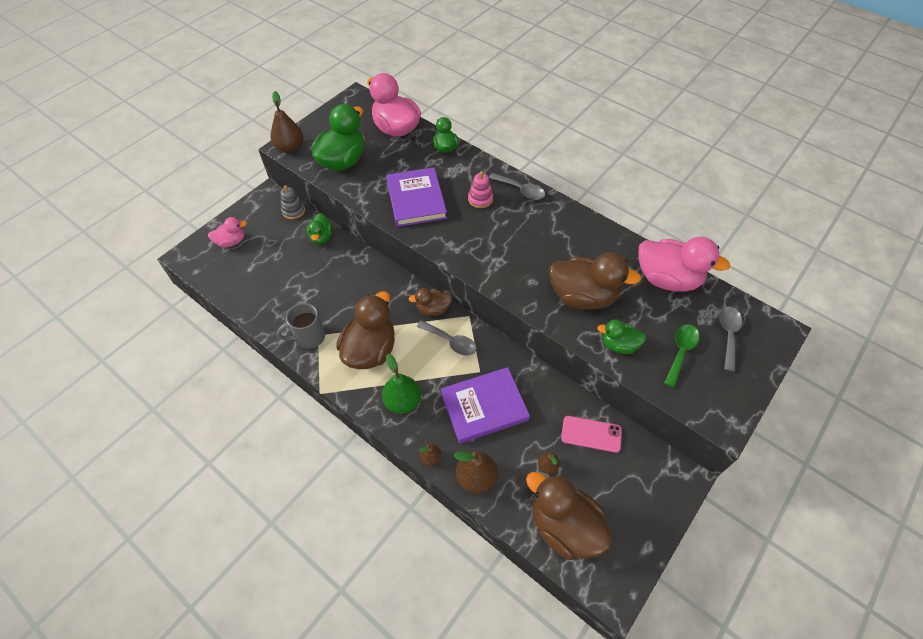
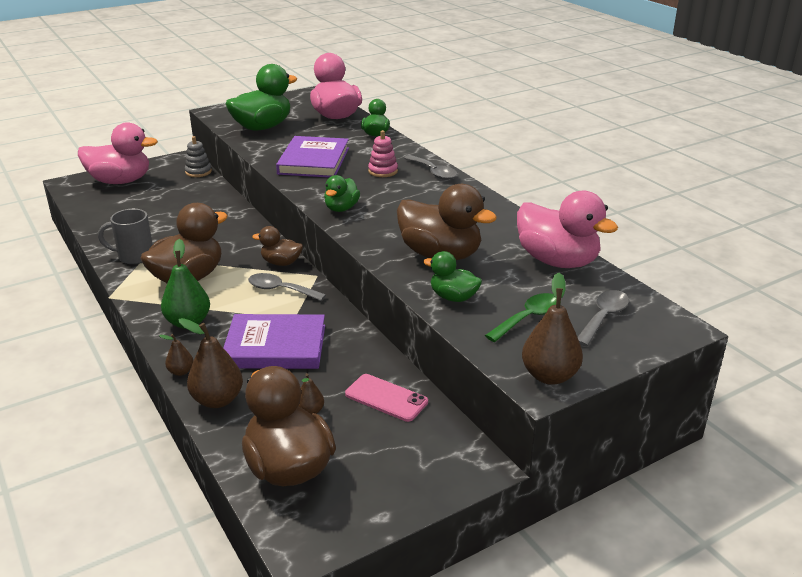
camera: 20 degrees right, 25 degrees down
pink duck [208,217,247,247] -> pink duck [78,122,158,184], size x1.85
brown pear [271,91,303,153] -> brown pear moved to [522,273,583,385]
green duck [307,213,333,245] -> green duck moved to [324,175,360,212]
grey spoon [417,320,477,356] -> grey spoon turned 150 degrees clockwise [248,273,326,301]

